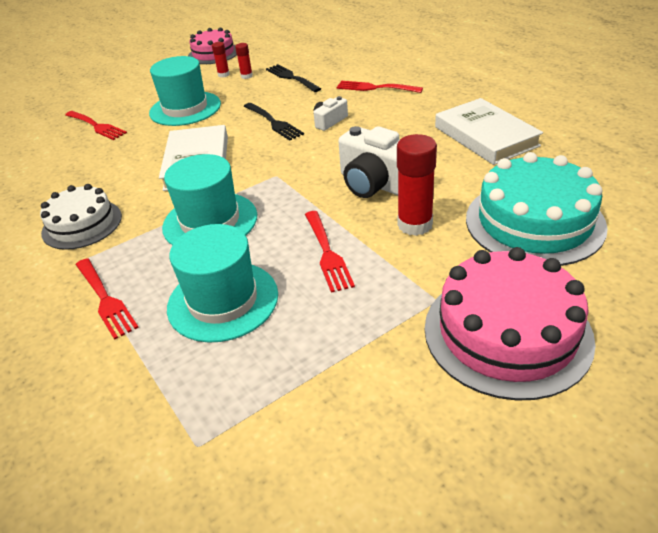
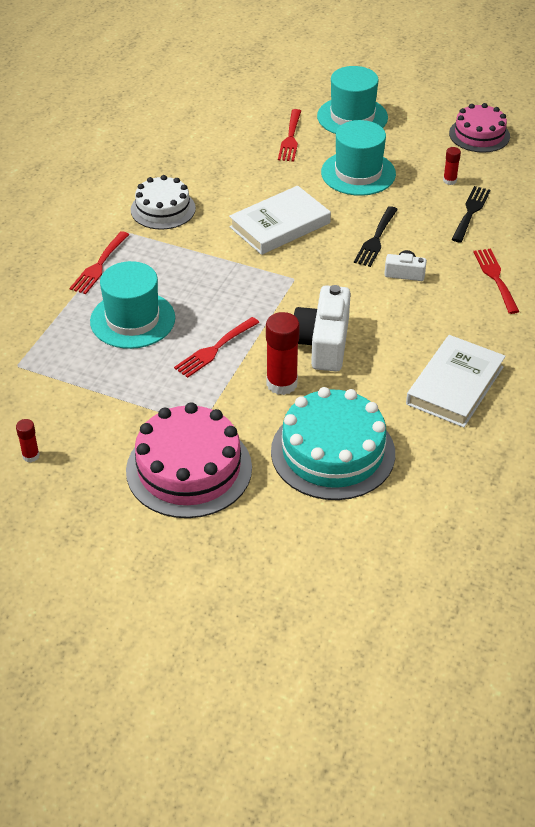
camera: 55 degrees right, 5 degrees up
turquoise hat [162,154,257,245] -> turquoise hat moved to [317,66,388,134]
red glue stick [212,42,230,77] -> red glue stick moved to [16,419,40,462]

